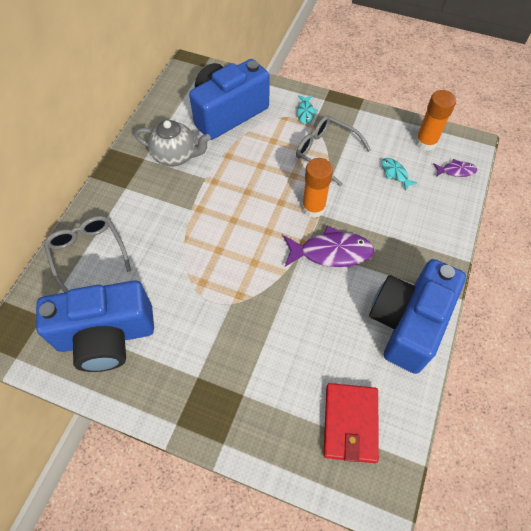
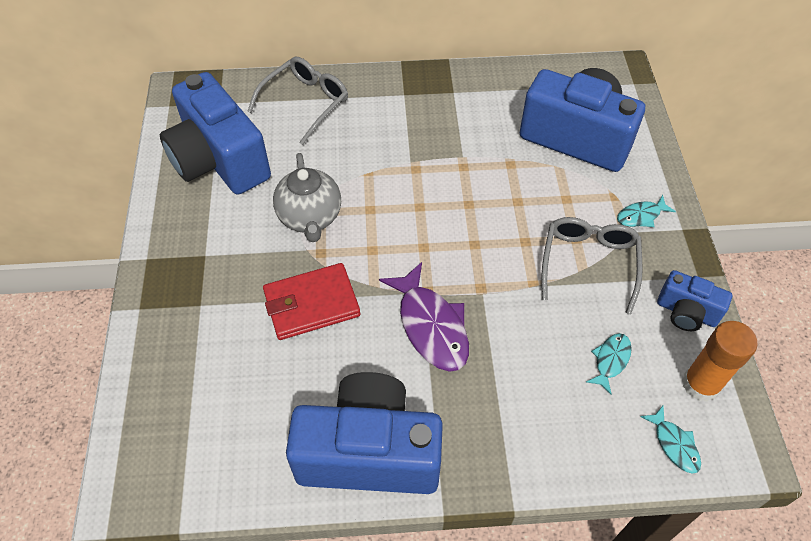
camera: 65 degrees right, 5 degrees down
grey teapot [134,120,211,167] -> grey teapot moved to [273,153,341,242]
orange glue stick [302,158,333,218] -> none
red wallet [323,383,379,463] -> red wallet moved to [263,263,360,340]
purple fish [433,159,477,177] -> turquoise fish [640,406,701,474]
none -> blue camera [657,270,732,331]

